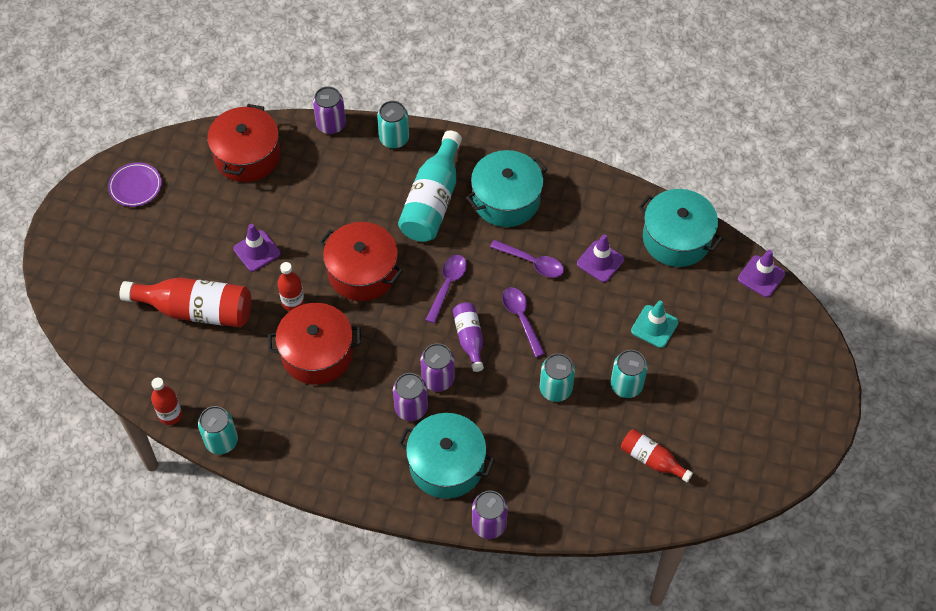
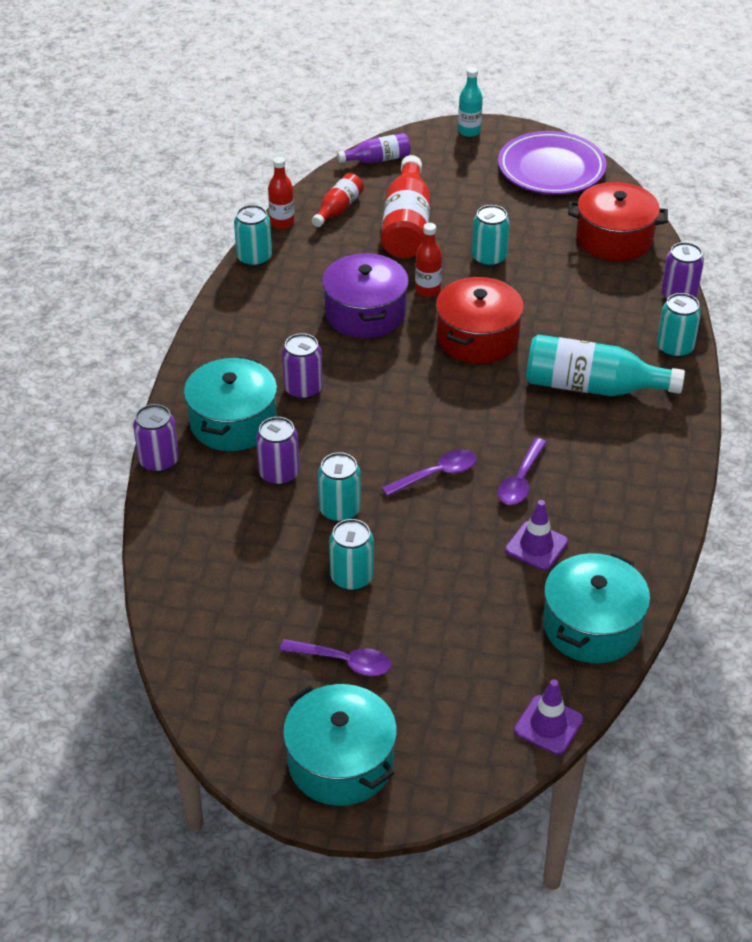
camera: 85 degrees right, 15 degrees down
purple plate [108,162,162,207] -> purple plate [498,131,606,195], size x1.88
purple traffic cone [233,224,281,272] -> turquoise can [472,205,510,267]
red pot [268,303,361,385] -> purple pot [322,253,409,338]
purple can [421,343,455,392] -> purple can moved to [256,417,300,486]
purple spoon [426,255,467,324] -> purple spoon moved to [280,639,392,676]
purple bottle [453,302,484,372] -> purple bottle moved to [337,133,411,163]
turquoise pot [466,150,548,227] -> turquoise pot moved to [283,684,397,806]
red bottle [621,429,693,482] -> red bottle moved to [312,173,364,227]
turquoise traffic cone [631,301,679,348] -> none
none -> turquoise bottle [458,67,483,137]

